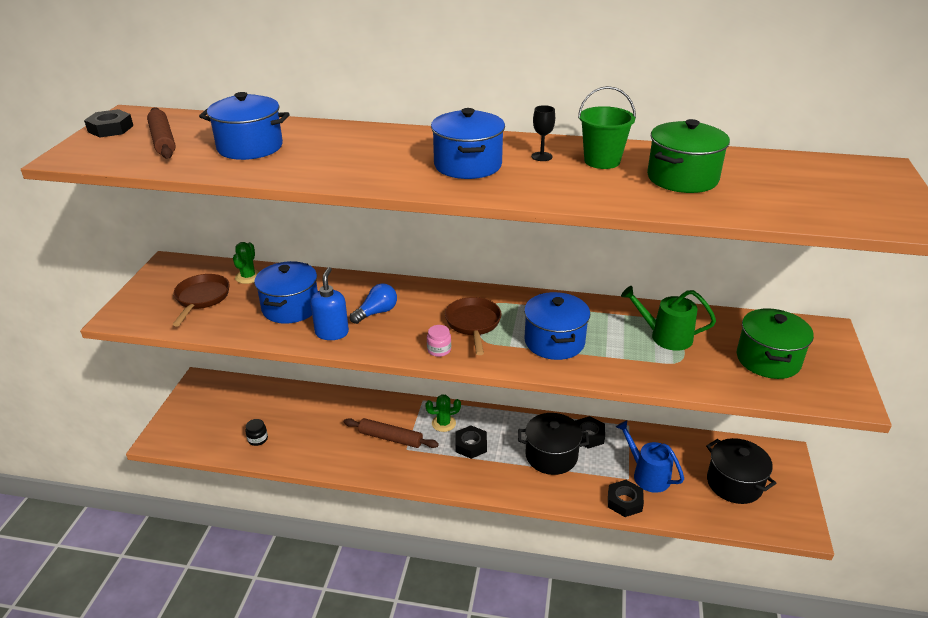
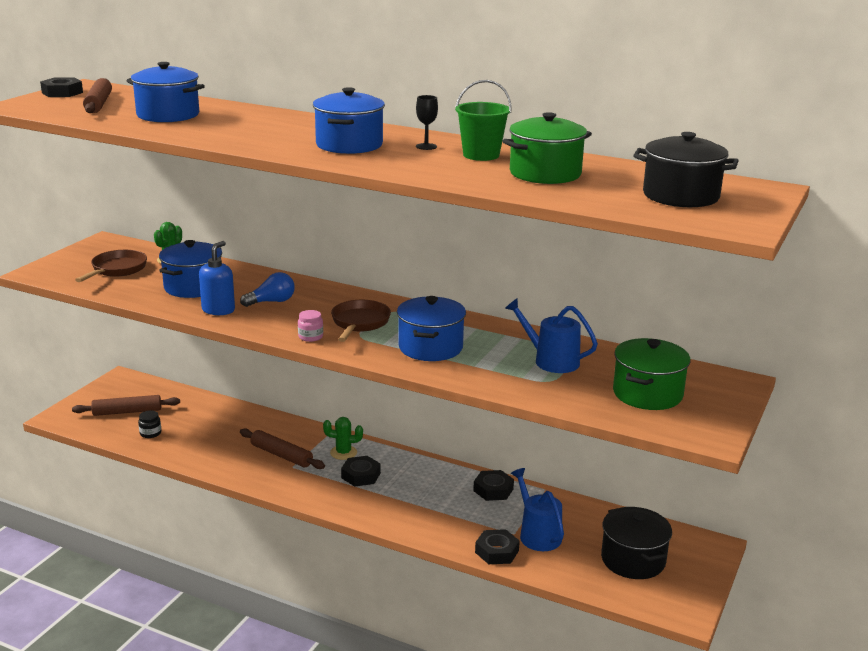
camera: 15 degrees right, 10 degrees down
black pot [518,413,589,475] -> black pot moved to [633,132,739,207]
green watering can [621,286,716,351] -> blue watering can [505,298,598,373]
none -> brown rolling pin [72,395,180,416]

